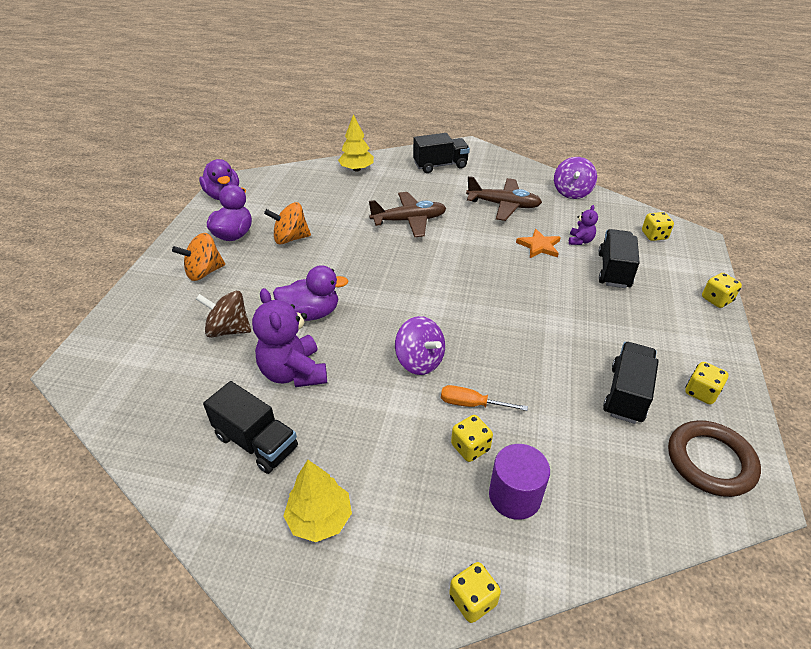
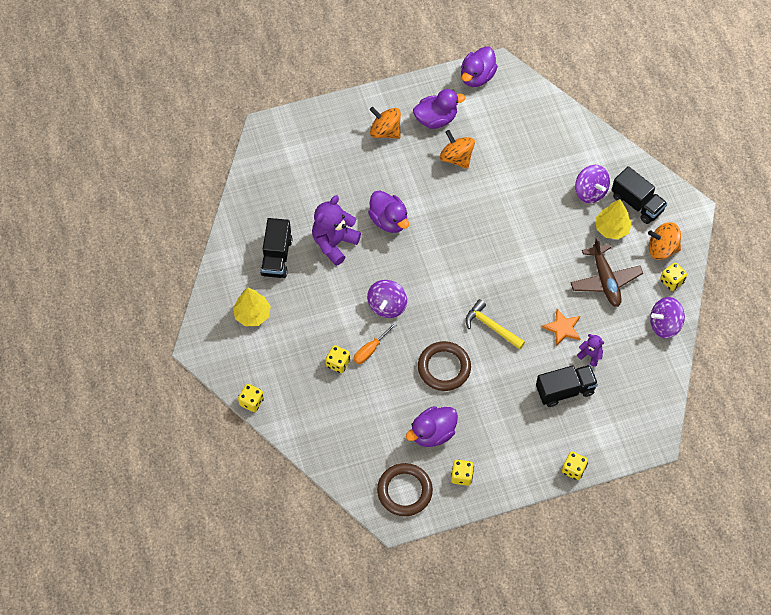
camera: 60 degrees right, 20 degrees up
brown spinning top [196,291,251,338] -> none
yellow tree [338,114,374,171] -> yellow tree moved to [595,199,632,239]
brown plane [369,192,446,237] -> none
orange screwdriver [441,385,528,411] -> orange screwdriver turned 120 degrees counterclockwise [354,322,397,364]
purple cylinder [489,444,550,520] -> none
purple teddy bear [569,205,598,245] -> purple teddy bear turned 135 degrees counterclockwise [577,334,604,366]
black truck [603,342,659,424] -> purple duck [406,406,458,447]
yellow dice [642,212,674,241] -> yellow dice moved to [660,263,687,291]
none -> brown ring [418,341,471,391]
none -> yellow hammer [465,299,525,350]
none -> purple spinning top [575,165,610,203]
none -> orange spinning top [648,222,681,260]

